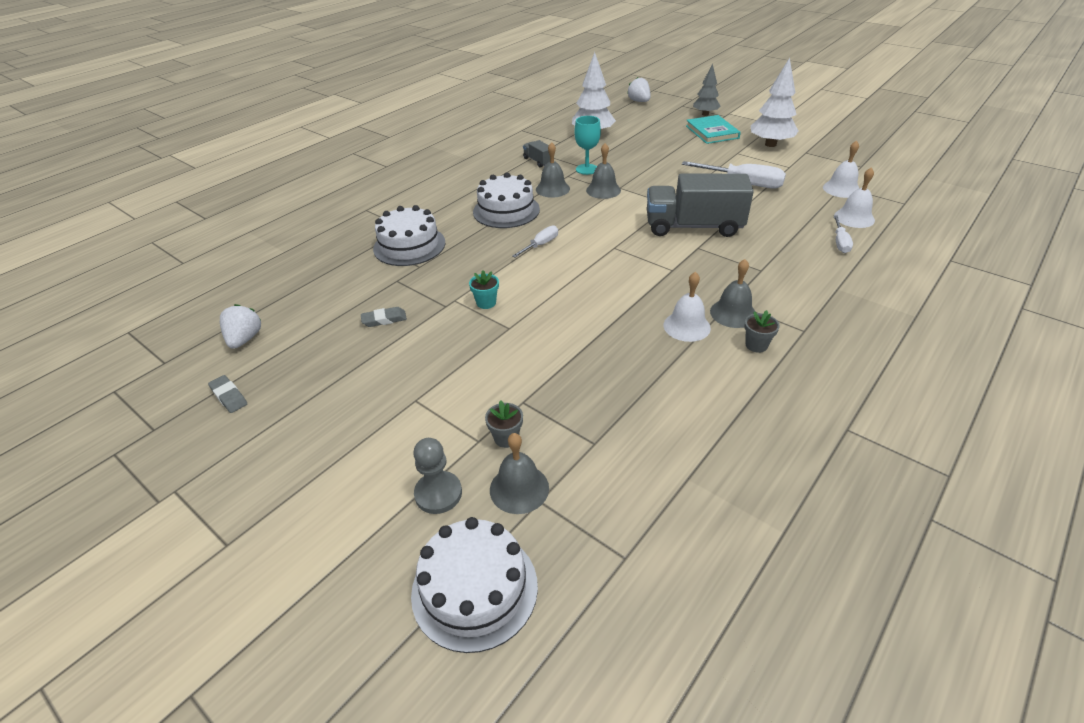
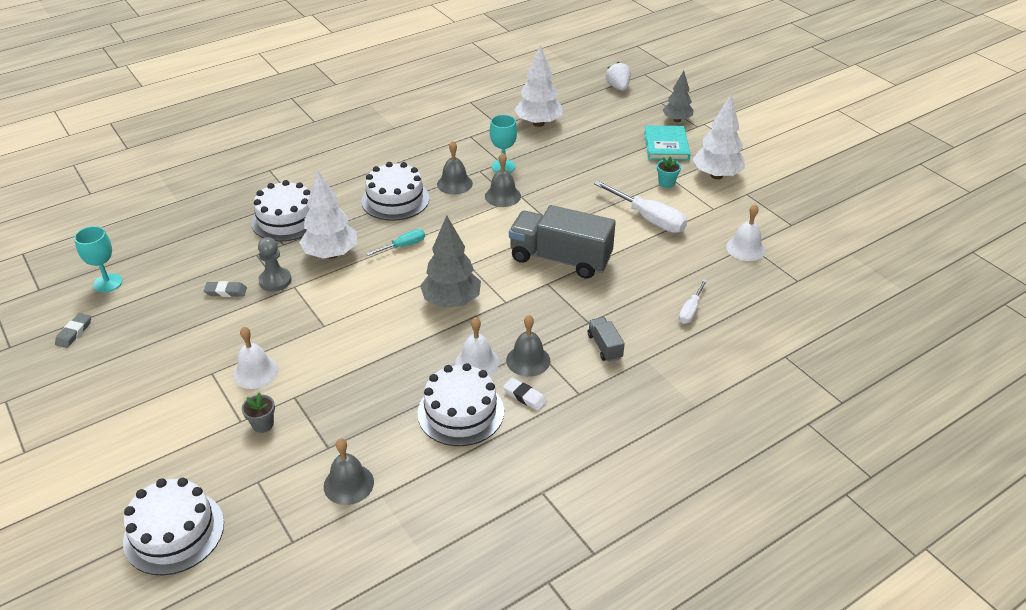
camera: 15 degrees right, 0 degrees up
grey eraser [208,375,247,413] -> grey eraser turned 45 degrees clockwise [55,313,91,348]
white strawberry [220,304,262,349] -> turquoise goblet [74,226,122,292]
grey pawn [413,438,462,514] -> grey pawn moved to [258,237,292,292]
turquoise flower pot [469,270,499,309] -> turquoise flower pot moved to [657,156,681,188]
grey bell [490,433,549,514] -> grey bell moved to [324,438,374,505]
white screwdriver [512,225,558,258] -> turquoise screwdriver [366,229,425,256]
grey truck [523,140,550,168] -> grey truck moved to [588,317,625,362]
grey flower pot [744,310,780,353] -> white eraser [503,378,547,411]
white bell [834,167,875,228] -> white bell moved to [233,327,278,389]
none -> white tree [299,169,357,259]
none -> white cake [417,363,504,446]
none -> grey tree [420,215,481,308]

